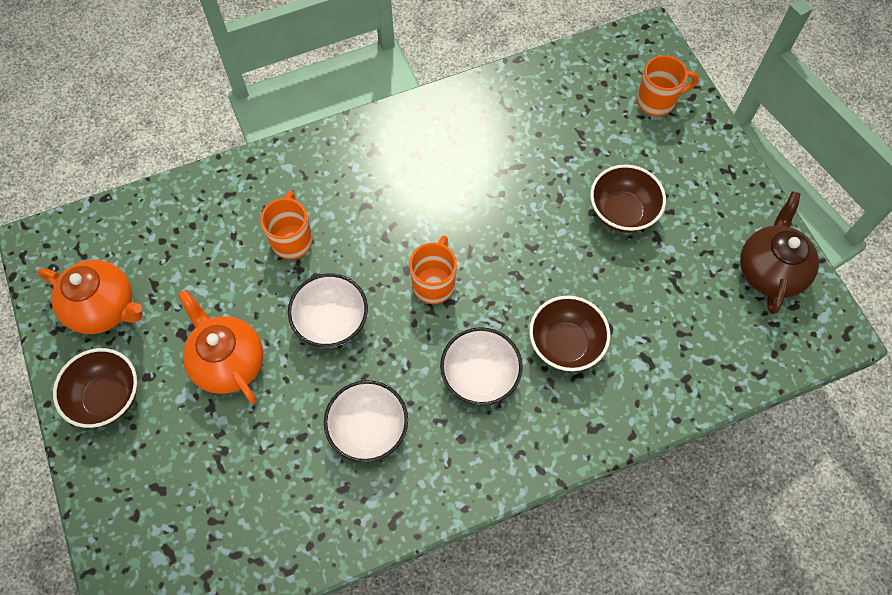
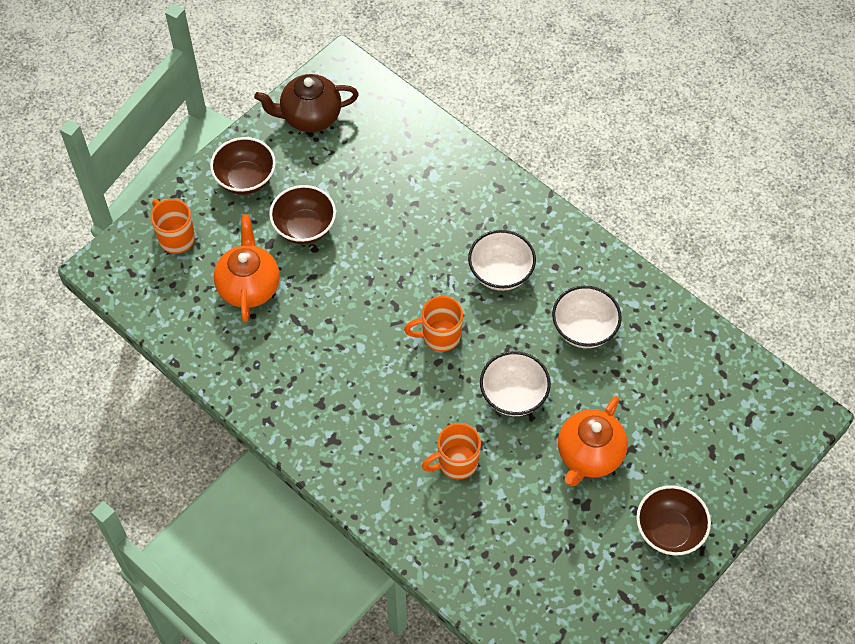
camera: 115 degrees left, 5 degrees down
orange teapot [37,260,143,334] -> orange teapot moved to [214,214,280,322]
brown bowl [529,296,610,371] -> brown bowl moved to [210,137,276,195]

